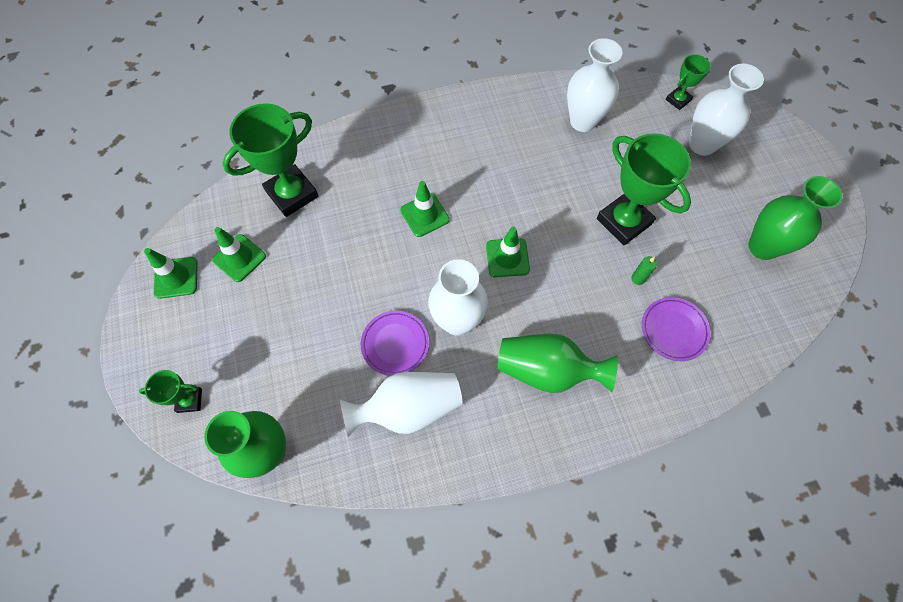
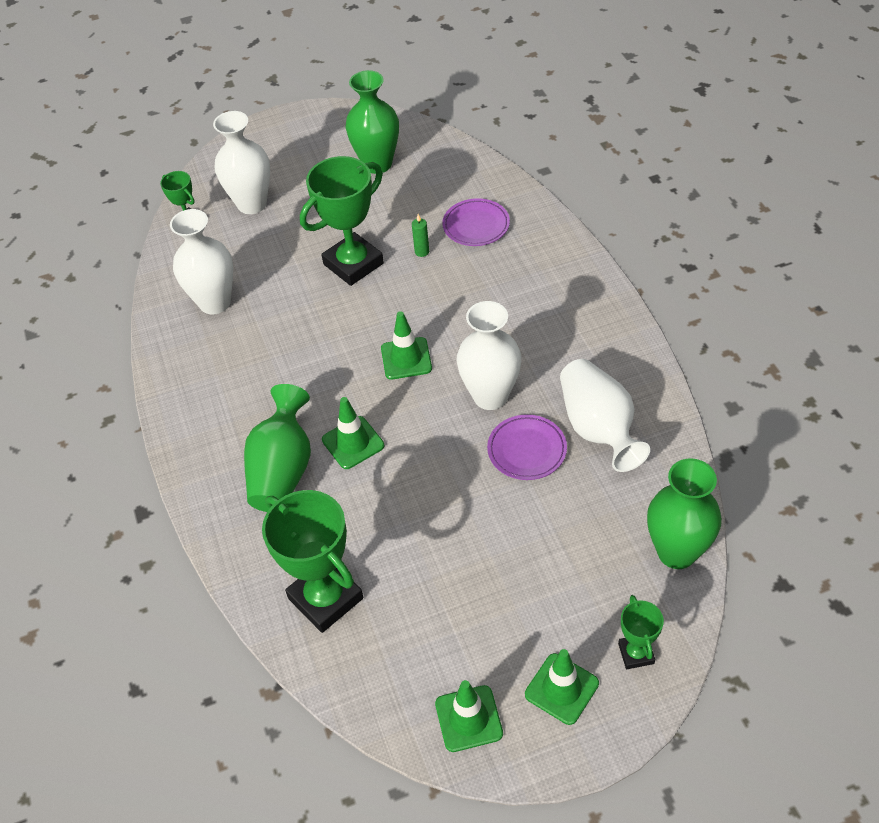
camera: 90 degrees left, 15 degrees down
green traffic cone [212,227,266,282] -> green traffic cone moved to [525,649,599,725]
green vase [497,334,618,393] -> green vase moved to [244,384,311,512]

